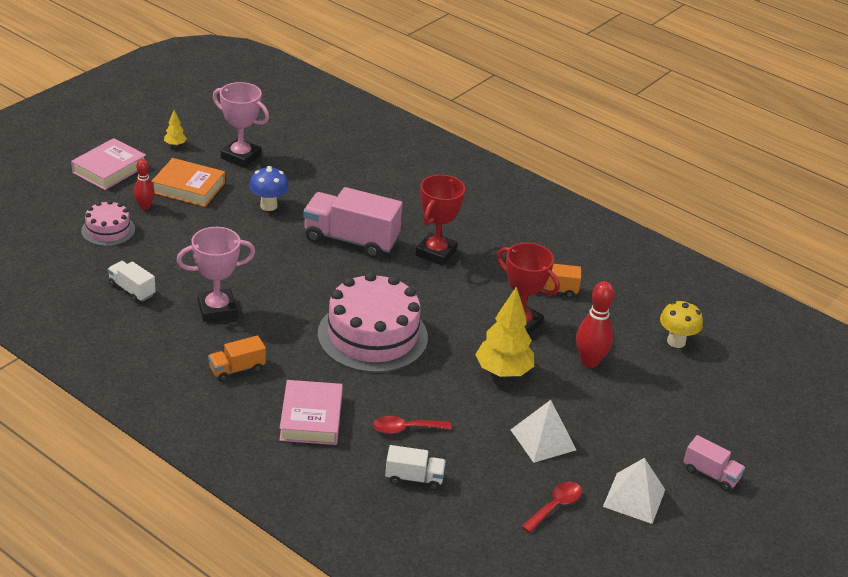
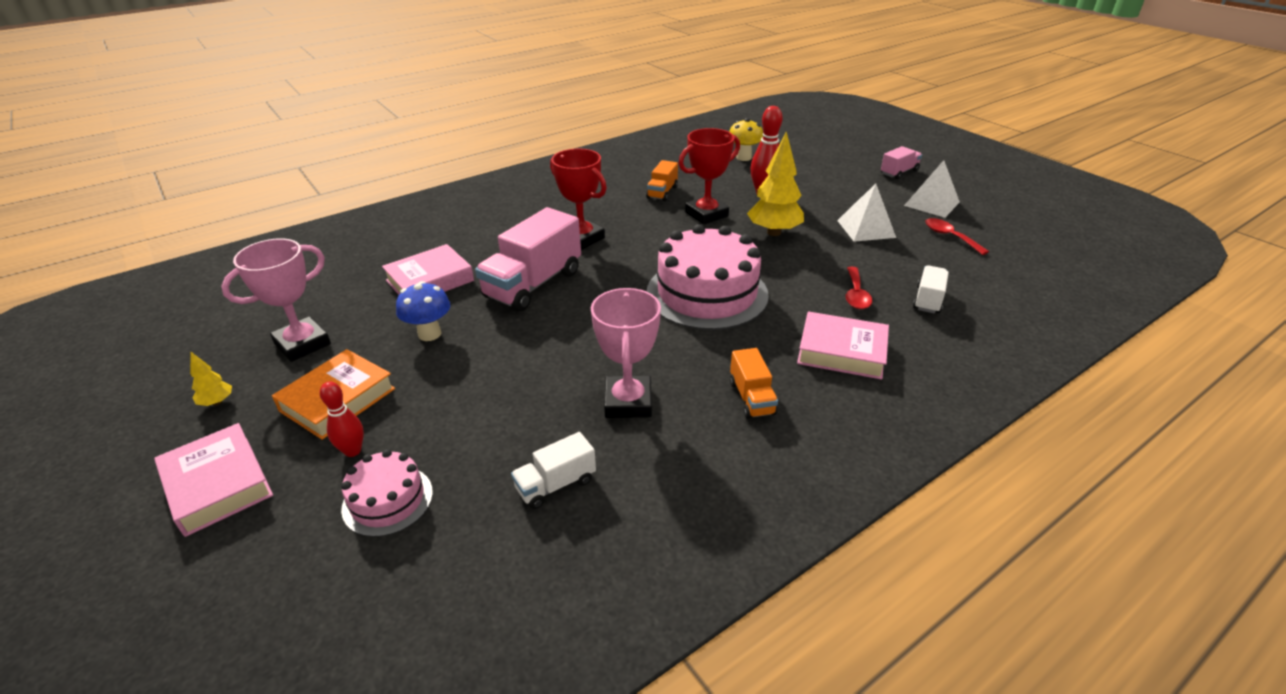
camera: 70 degrees left, 0 degrees up
none -> pink book [382,244,474,295]

